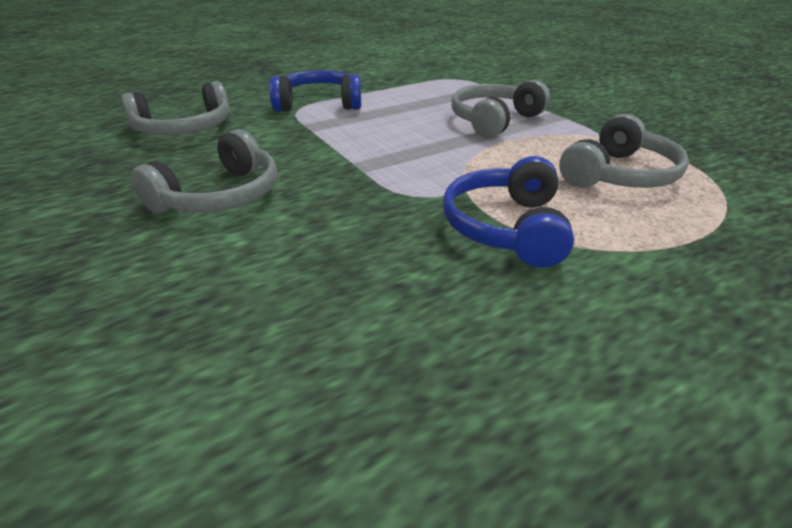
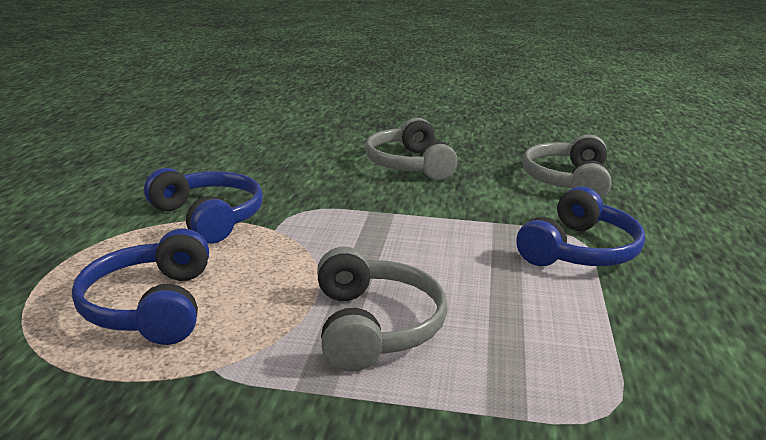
camera: 130 degrees right, 10 degrees down
grey headphones [559,114,689,188] -> blue headphones [72,228,209,345]

